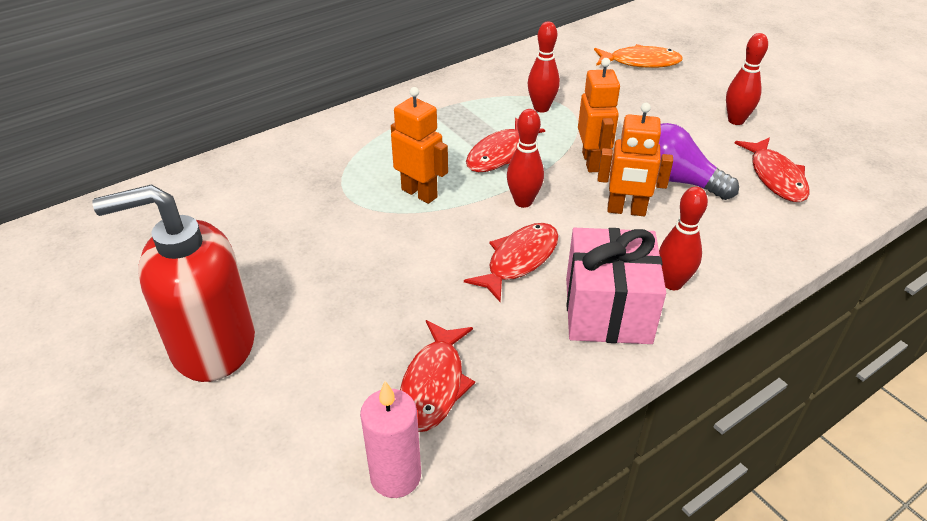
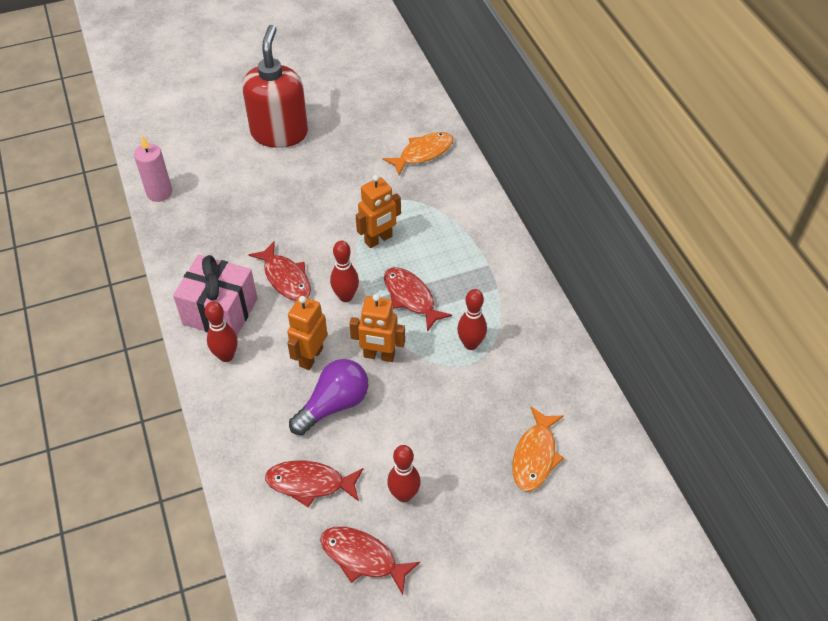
camera: 105 degrees right, 10 degrees up
red fish [400,320,475,432] -> red fish moved to [320,527,420,595]
none -> orange fish [383,132,454,175]

